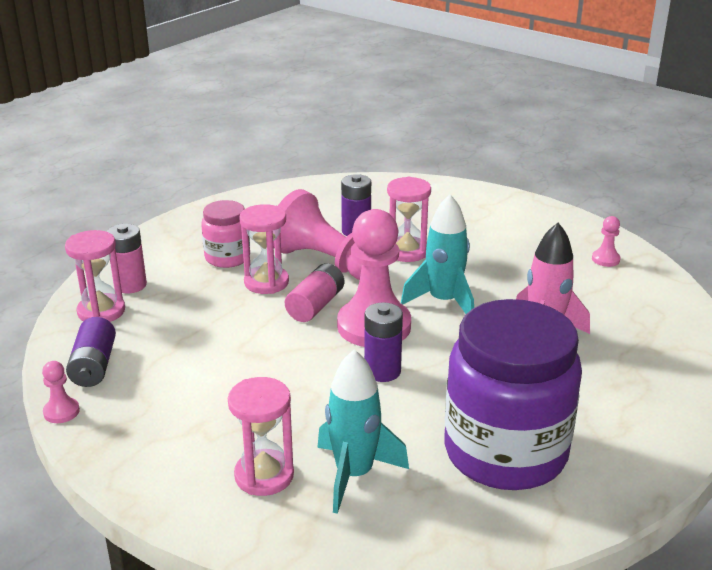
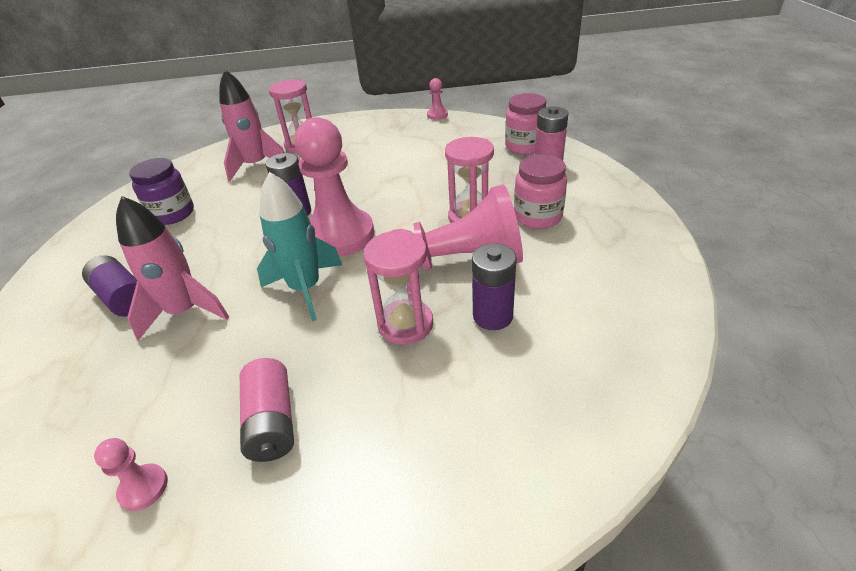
camera: 140 degrees right, 10 degrees up
pink hourglass [65,230,125,322] -> pink jar [505,93,546,155]
purple battery [66,317,116,387] -> purple battery moved to [82,255,137,317]
pink battery [285,263,344,322] -> pink battery moved to [240,358,294,462]
turquoise rocket [317,349,409,514] -> pink rocket [219,70,285,182]
purple jar [445,299,582,490] -> purple jar [129,158,194,225], size x0.50

